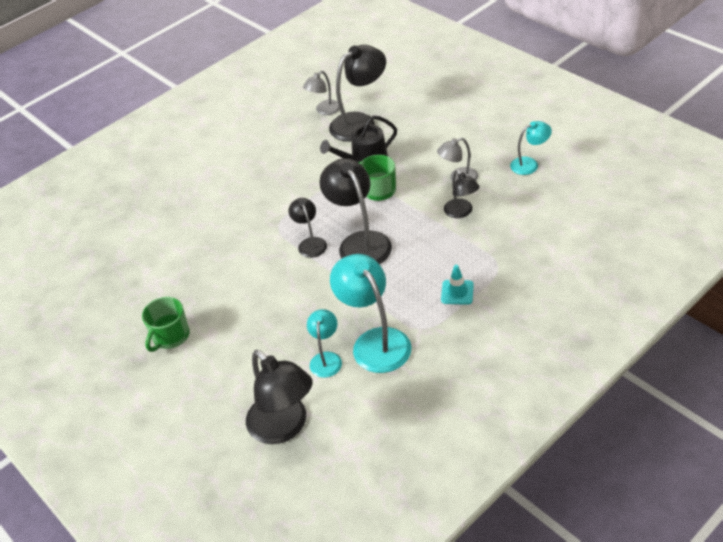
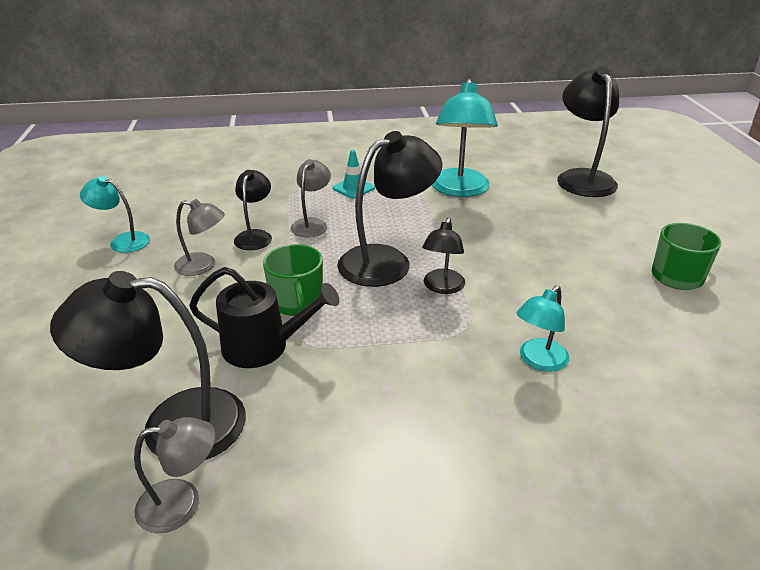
camera: 150 degrees left, 10 degrees down
turquoise lamp [307,309,342,378] -> turquoise lamp moved to [517,286,569,372]
black lamp [320,158,392,264] -> black lamp turned 135 degrees counterclockwise [337,131,442,287]
none -> grey lamp [291,159,331,238]

